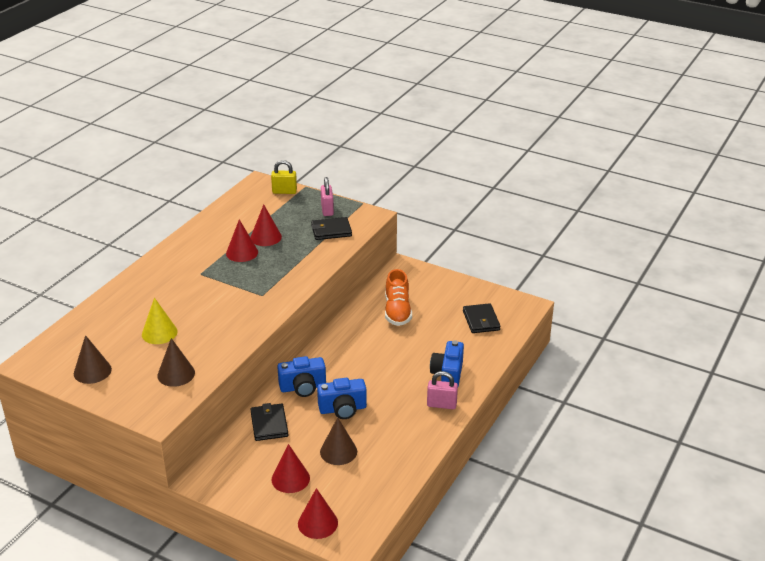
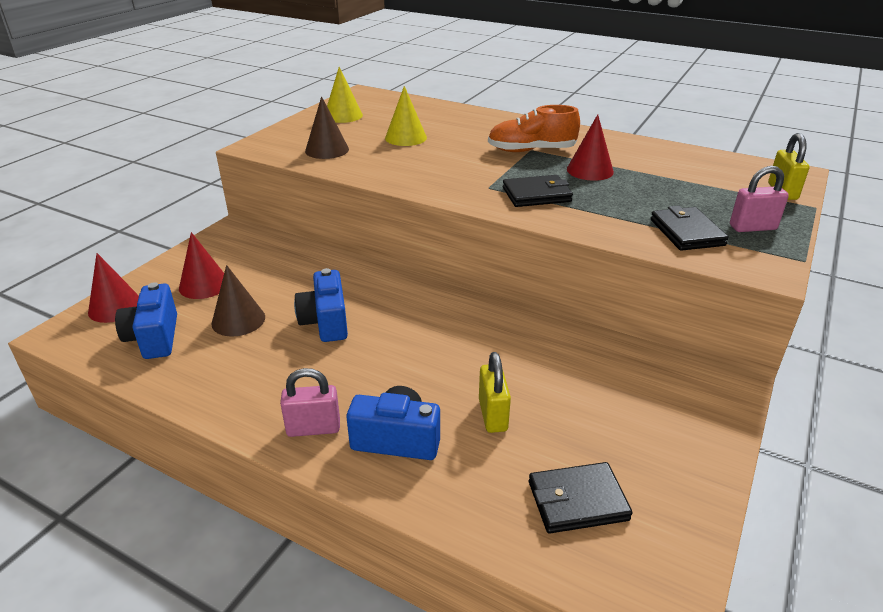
camera: 90 degrees right, 0 degrees up
brown cone [74,335,112,384] -> yellow cone [327,67,363,123]
red cone [250,204,282,246] -> none
black wallet [250,403,288,441] -> black wallet moved to [503,175,573,207]
blue camera [277,356,326,397] -> blue camera moved to [115,282,177,359]
orange shoe [385,269,412,326] -> orange shoe moved to [488,105,580,152]
pink padlock [427,371,458,409] -> pink padlock turned 75 degrees clockwise [280,368,340,437]
none -> yellow padlock [479,352,511,433]

